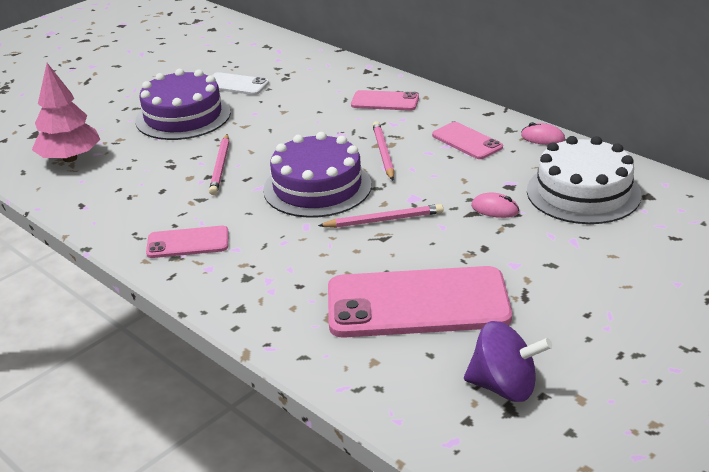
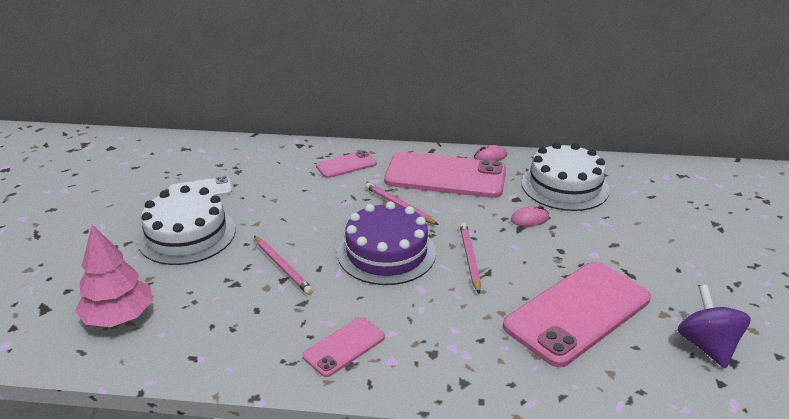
camera: 40 degrees left, 0 degrees up
purple cake [135,69,231,140] -> white cake [137,185,236,265]
pink pencil [318,204,443,228] -> pink pencil turned 45 degrees counterclockwise [460,222,481,294]
pink phone [432,122,503,159] -> pink phone [384,152,506,198], size x2.00
purple spinning top [464,321,552,402] -> purple spinning top turned 75 degrees counterclockwise [677,285,751,368]

